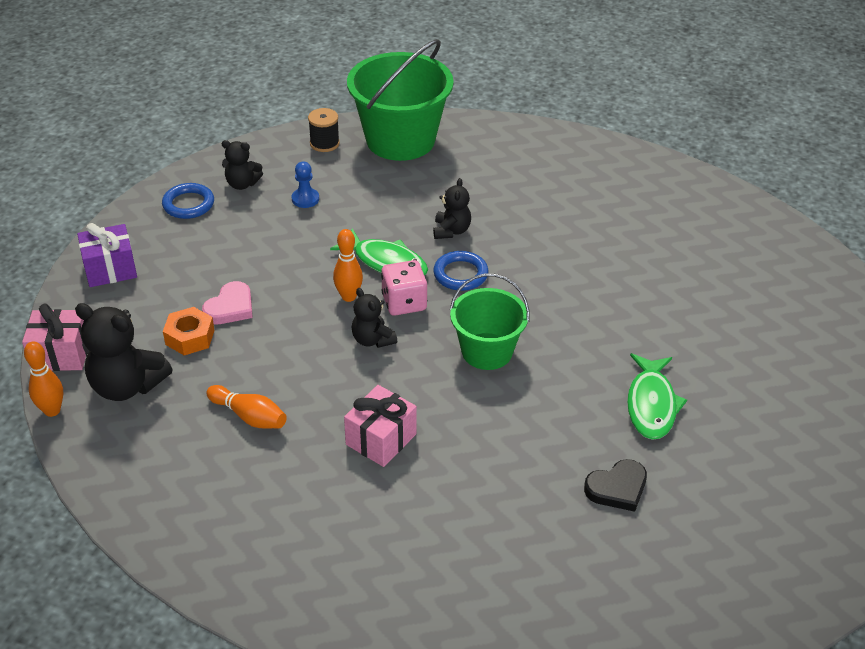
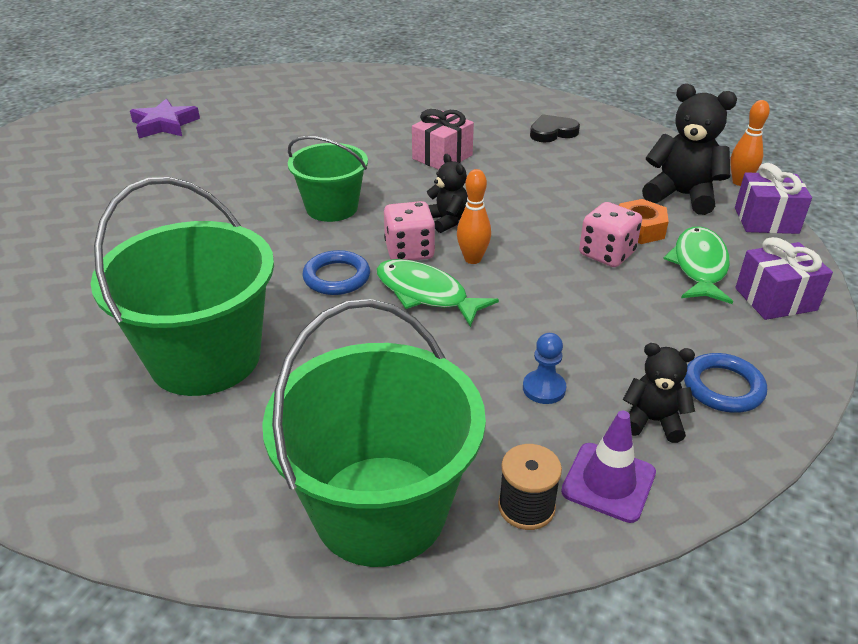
camera: 175 degrees left, 5 degrees down
pink gift [22,303,87,371] -> purple gift [735,163,812,234]
pink heart [202,281,253,324] -> pink dice [579,202,642,267]
orange bowling pin [207,385,287,429] -> none
black teddy bear [433,178,471,239] -> none
black heart [584,459,647,512] -> black heart moved to [530,114,580,142]
green fish [627,353,687,440] -> green fish moved to [663,226,733,304]
none -> green bucket [91,177,274,396]
none -> purple star [130,99,200,139]
none -> purple traffic cone [561,411,656,523]

